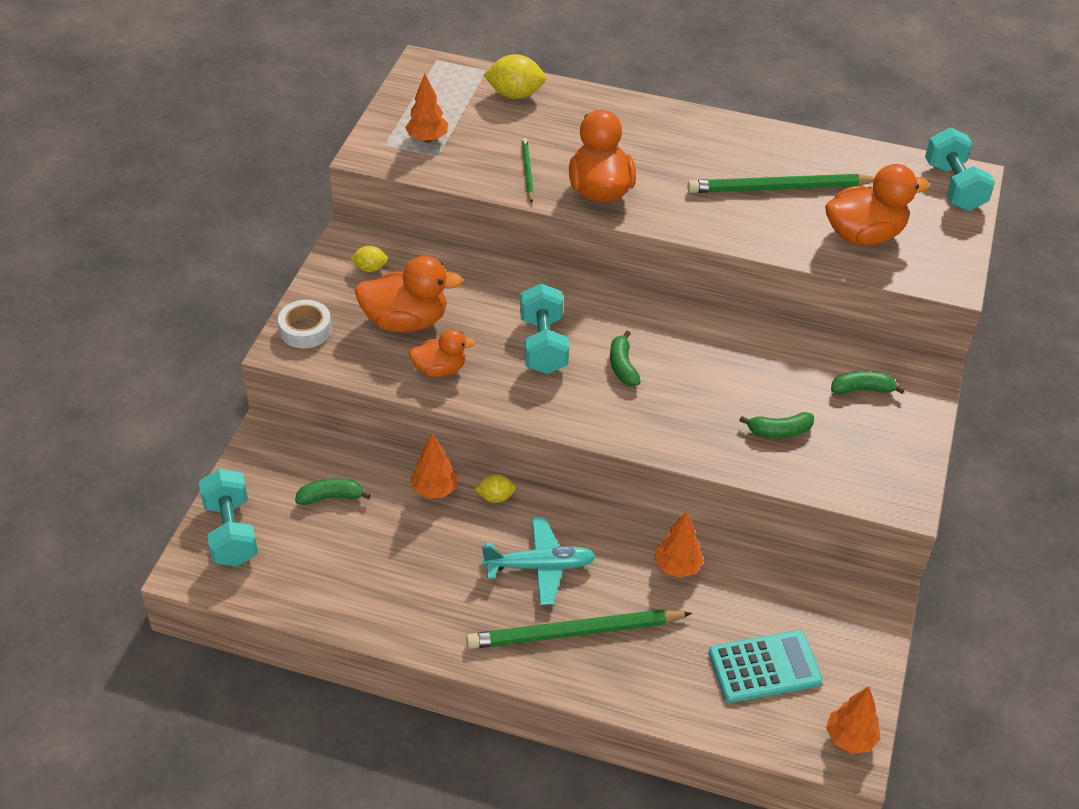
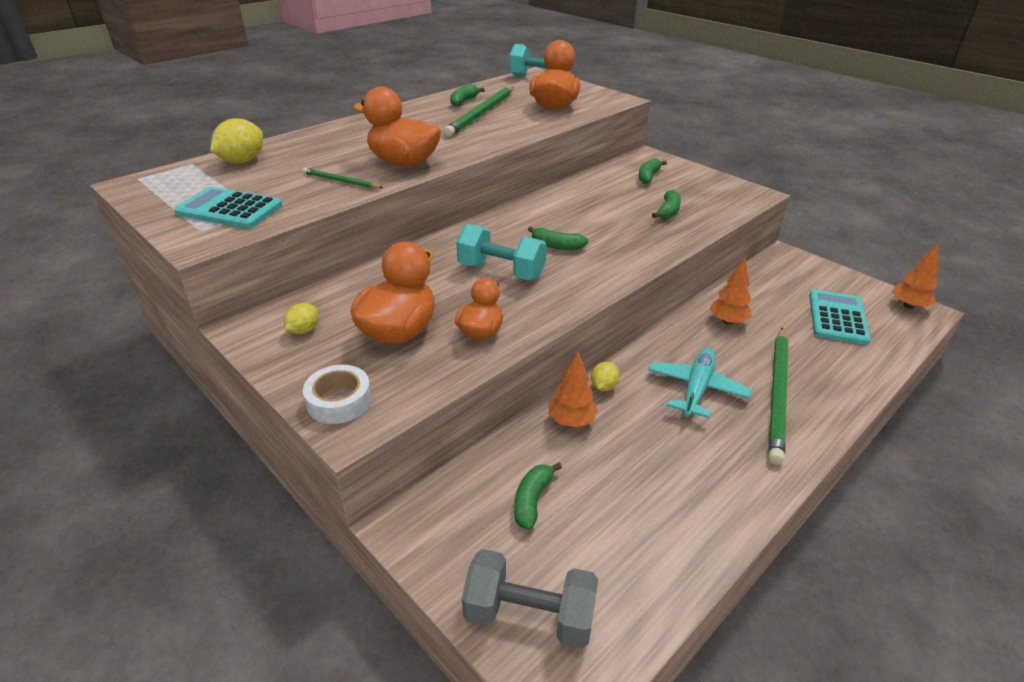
camera: 60 degrees left, 10 degrees down
turquoise dumbbell [199,469,258,566] -> grey dumbbell [462,549,598,649]
orange tree [405,74,448,142] -> turquoise calculator [174,187,282,229]
none -> green banana [450,84,485,107]

